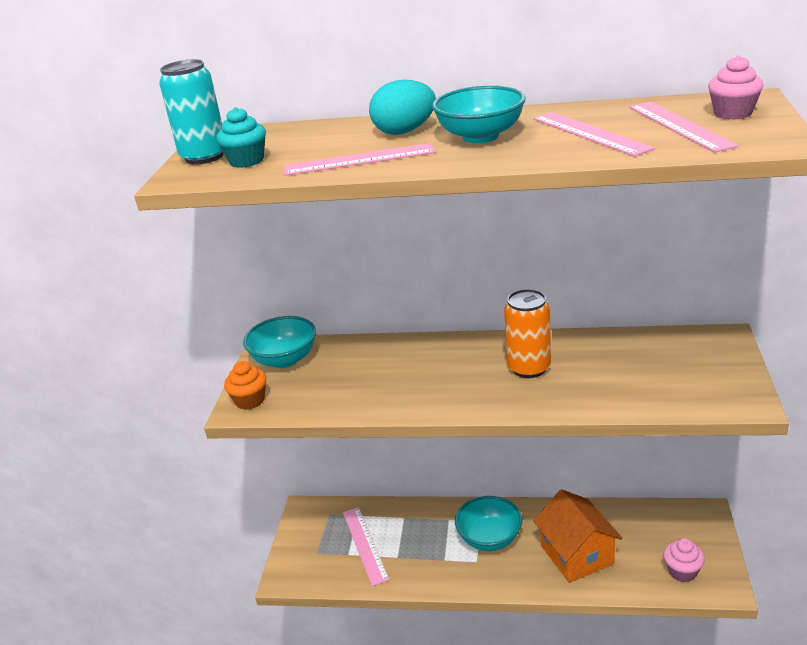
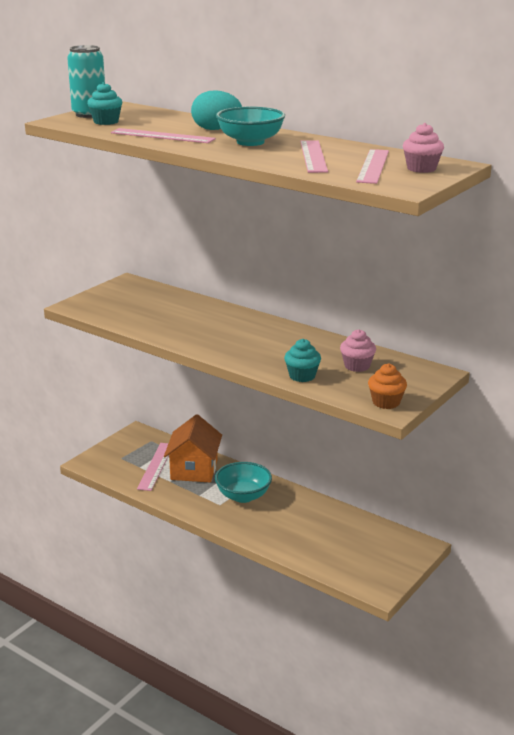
camera: 25 degrees right, 5 degrees down
orange cupcake [224,361,266,410] -> orange cupcake moved to [368,364,407,409]
turquoise bowl [243,316,316,368] -> none
orange can [504,289,551,378] -> none
orange house [533,489,623,583] -> orange house moved to [164,414,222,482]
pink cupcake [663,538,705,582] -> pink cupcake moved to [340,329,376,372]
none -> turquoise cupcake [284,339,321,382]

